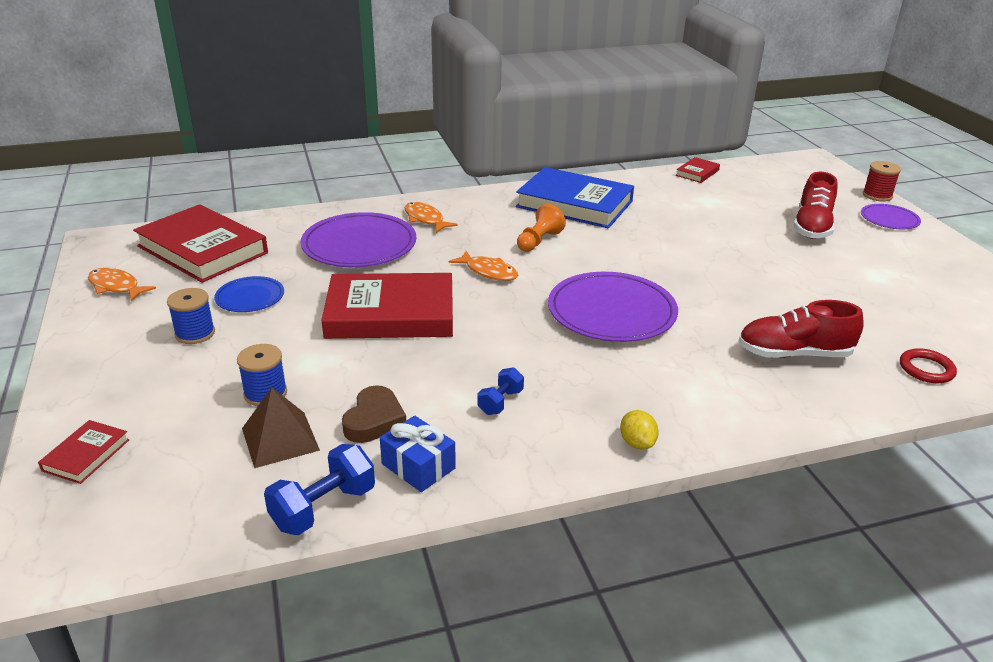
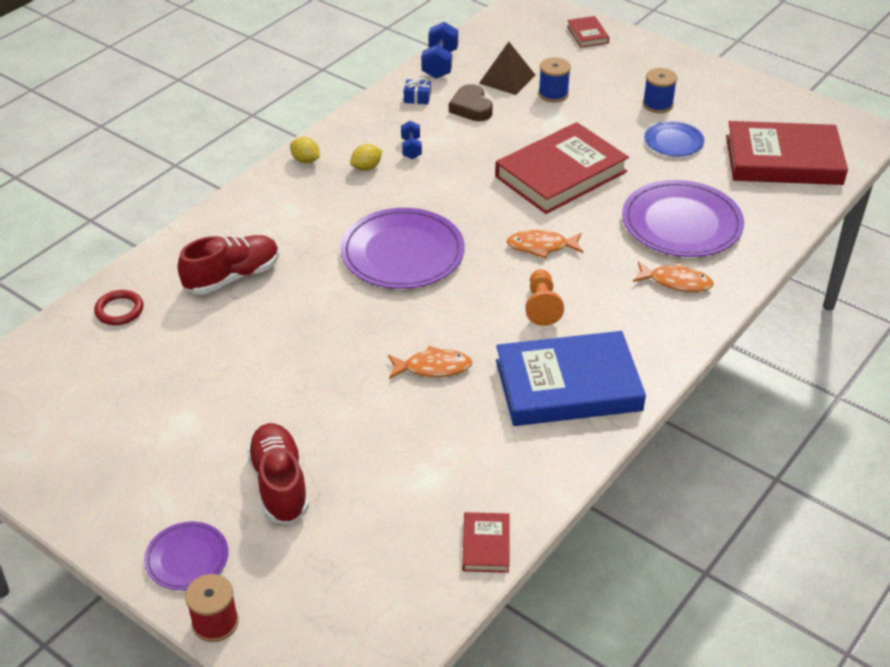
camera: 145 degrees right, 10 degrees up
orange fish [88,268,156,302] -> orange fish moved to [388,346,472,379]
blue gift [380,416,456,492] -> blue gift [404,78,431,105], size x0.65
none -> yellow lemon [350,144,382,171]

